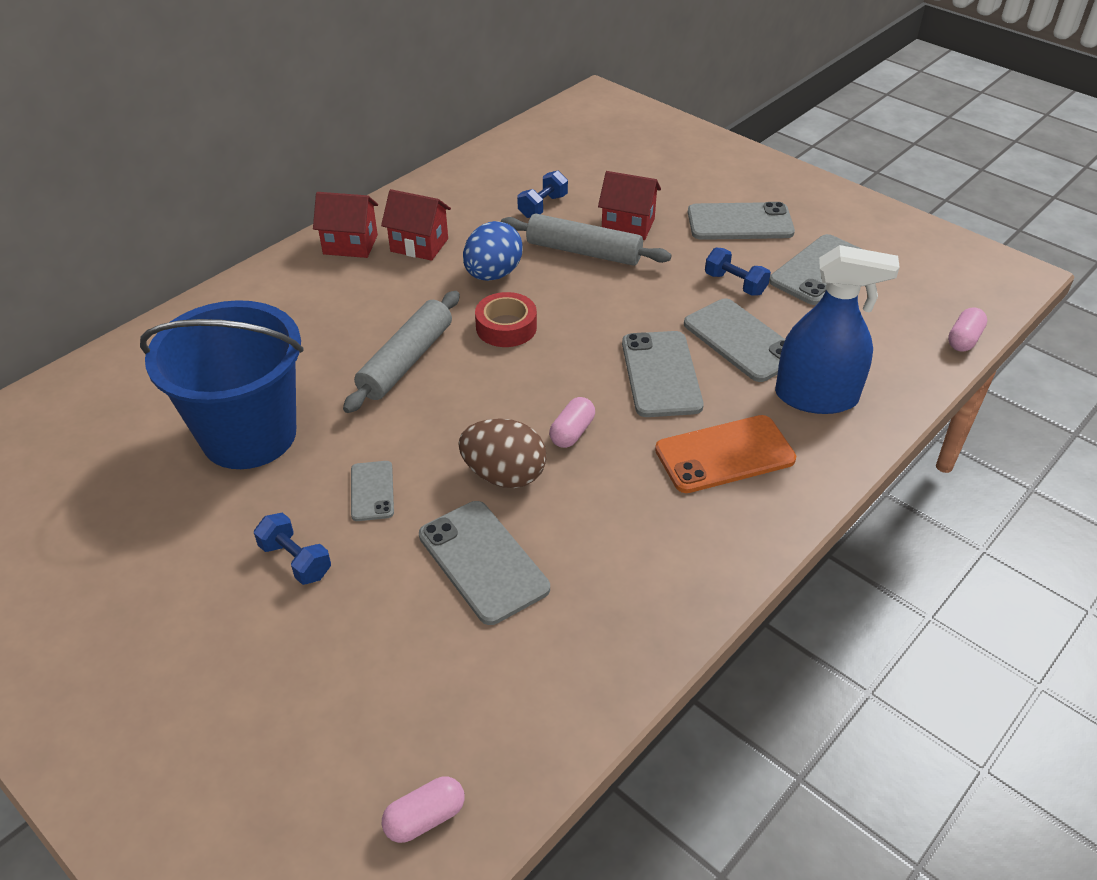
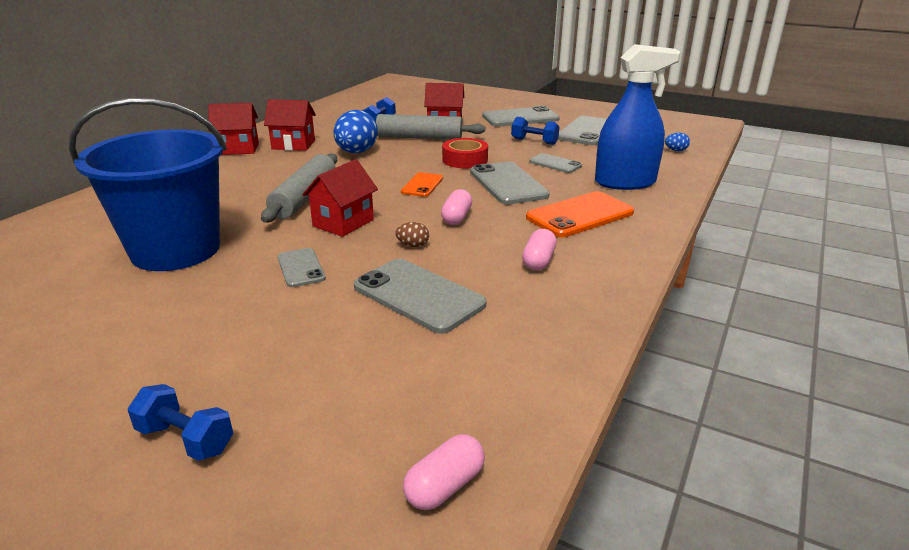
camera: 15 degrees left, 15 degrees down
blue dumbbell [254,513,331,585] -> blue dumbbell moved to [128,384,233,461]
brown egg [458,418,547,488] -> brown egg [395,222,429,247], size x0.44
red tape [475,292,537,347] -> red tape moved to [442,138,488,168]
grey phone [684,298,785,382] -> grey phone [529,153,582,173], size x0.56
pink capsule [948,307,987,352] -> pink capsule moved to [522,229,557,270]
none -> red house [302,159,378,237]
none -> orange phone [401,172,443,197]
none -> blue egg [665,133,690,151]

